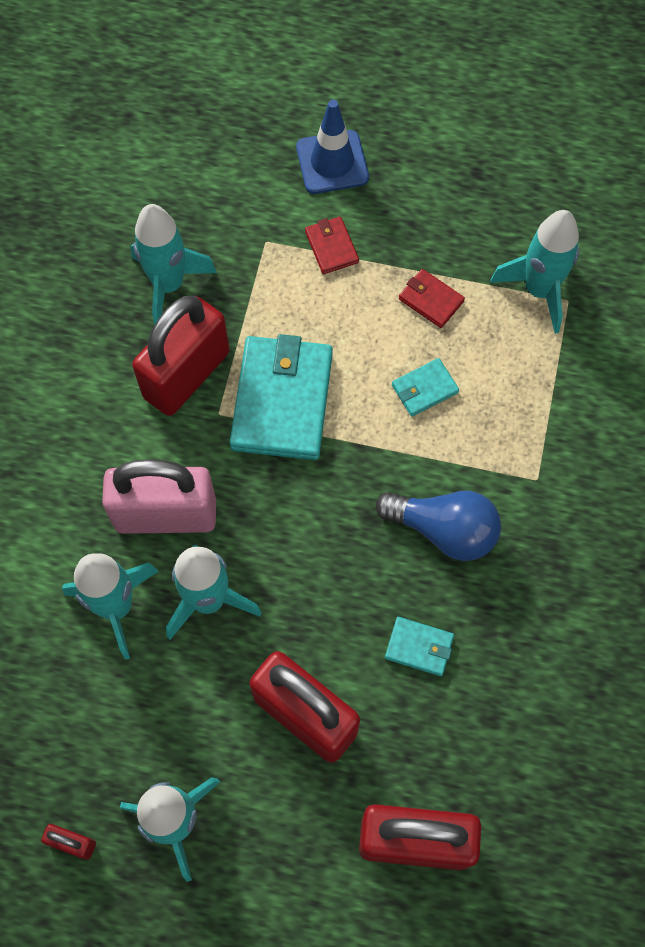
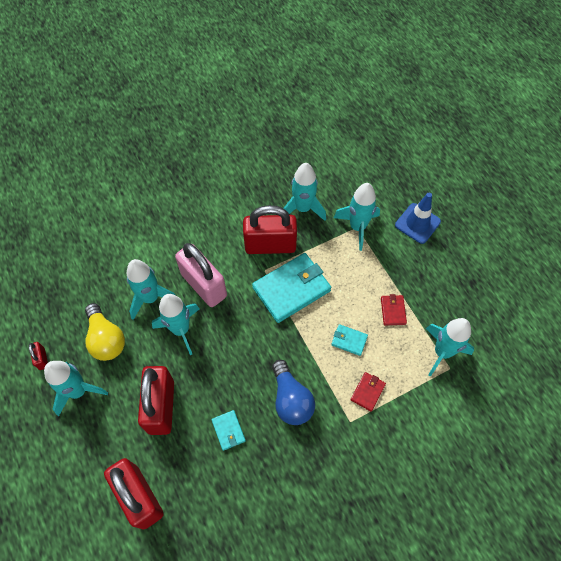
camera: 50 degrees right, 5 degrees down
red wallet [305,217,359,274] -> red wallet moved to [350,372,386,412]
none -> yellow light bulb [85,303,125,361]
none -> turquoise rocket [334,183,380,251]

